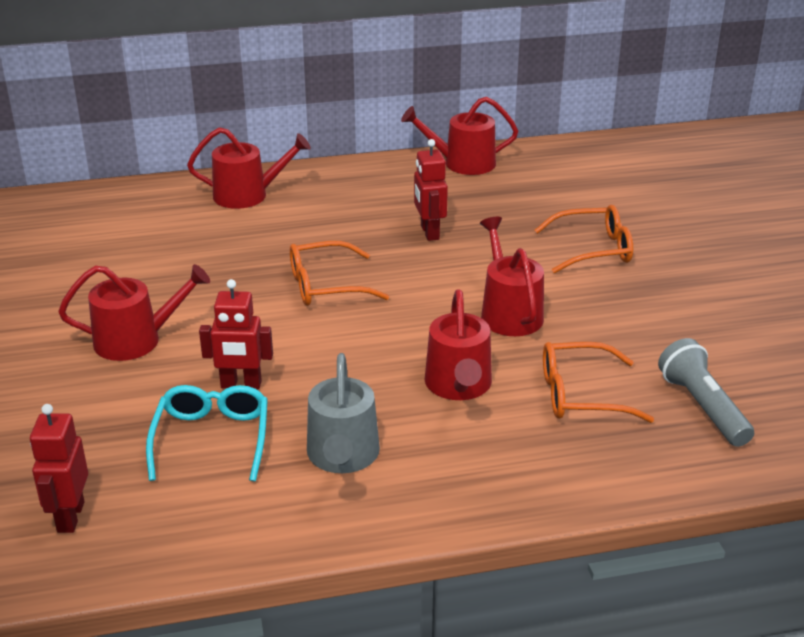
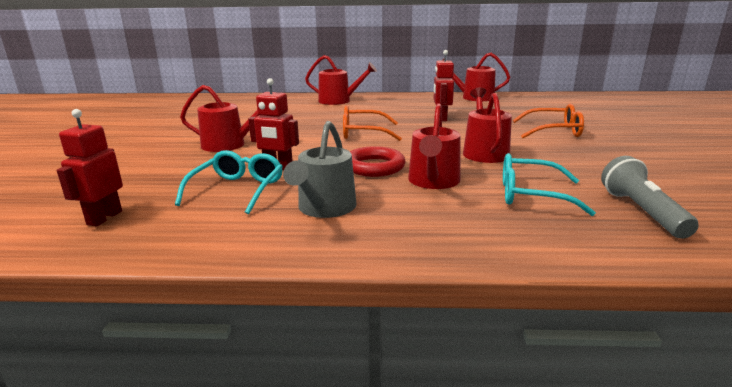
camera: 15 degrees right, 10 degrees down
orange glasses [543,342,654,423] -> turquoise glasses [503,153,596,216]
none -> red ring [350,146,406,177]

